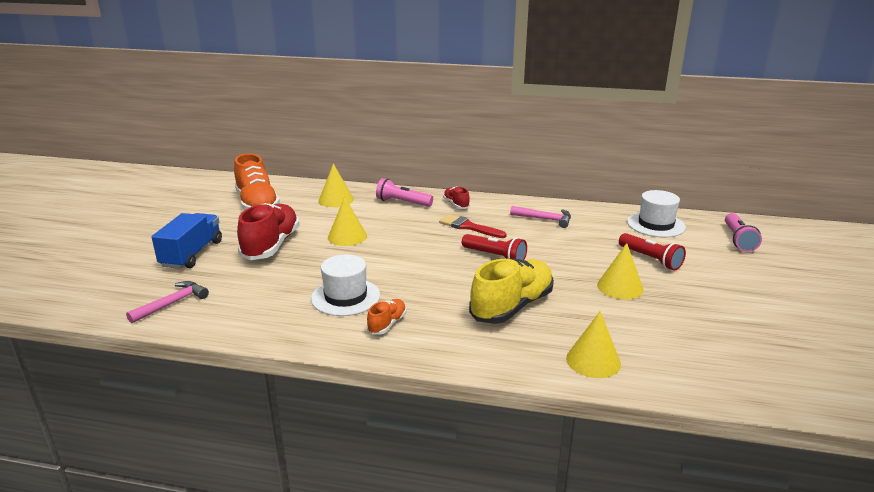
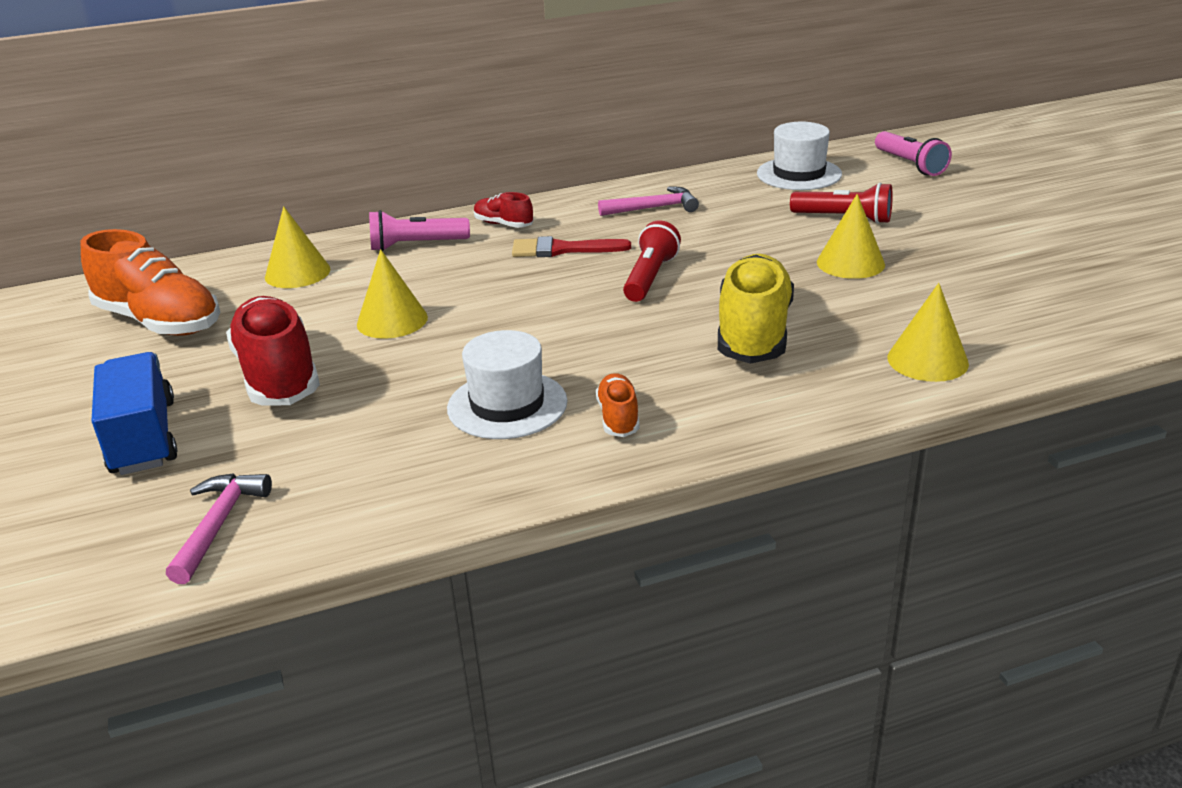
camera: 30 degrees left, 5 degrees up
red flashlight [462,234,527,261] -> red flashlight turned 75 degrees counterclockwise [623,220,681,302]

